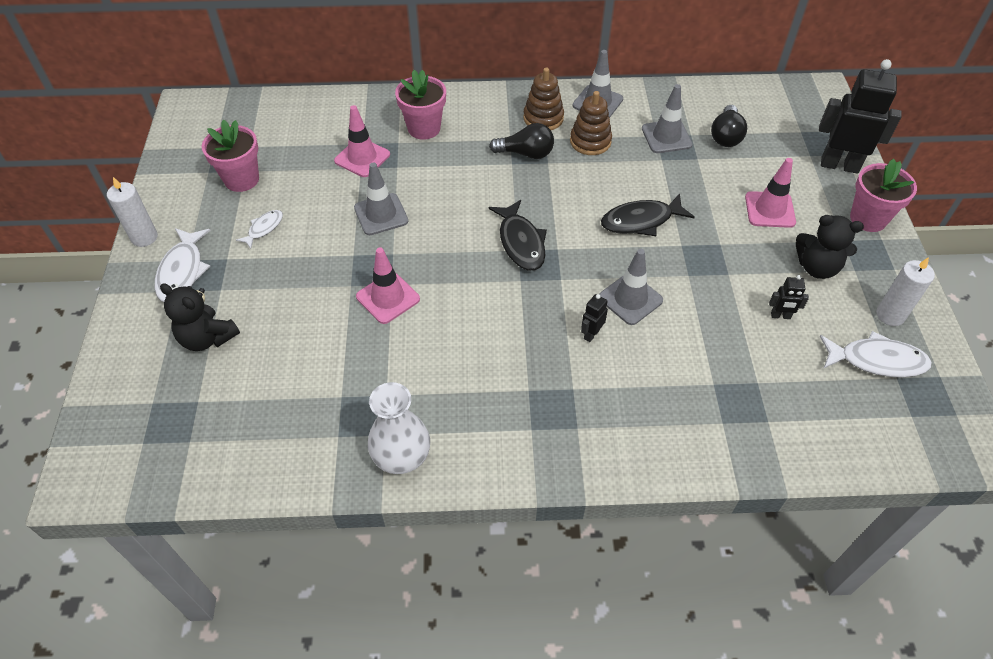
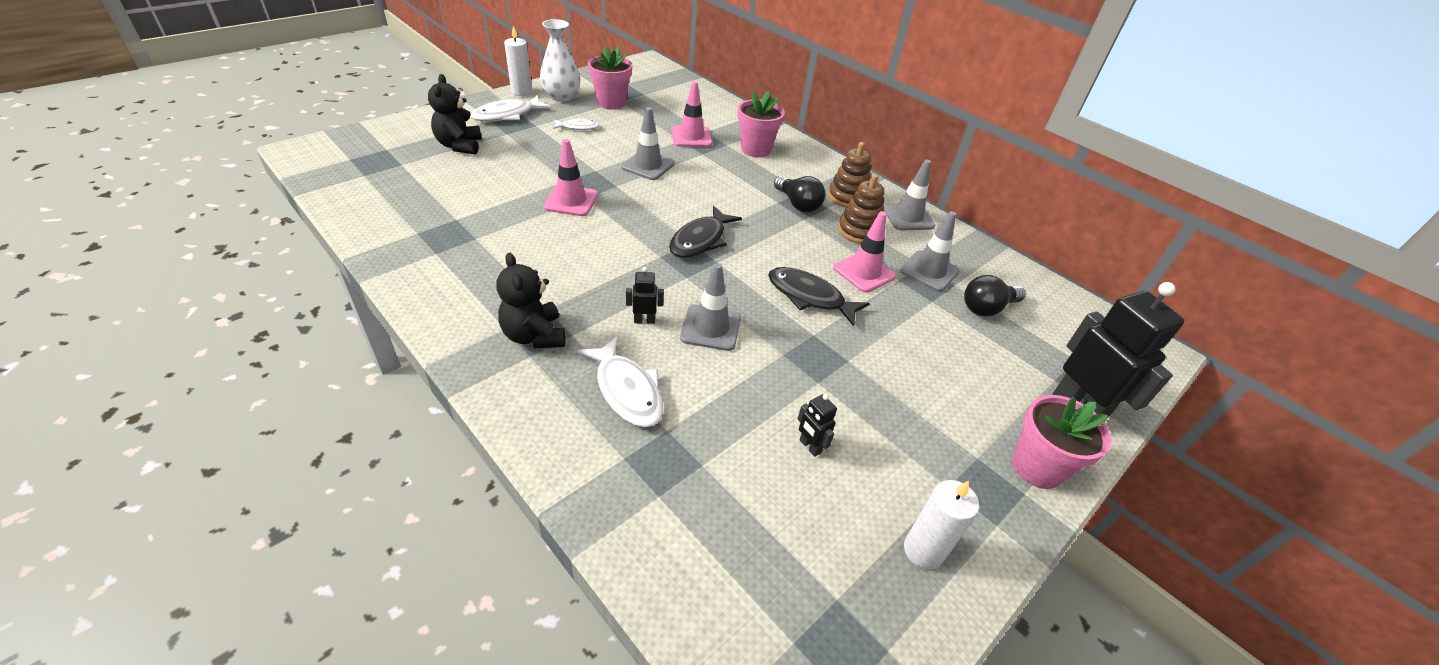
camera: 45 degrees right, 10 degrees down
white vase [368,382,430,474] -> white vase moved to [540,19,580,102]
pink traffic cone [745,158,796,228] -> pink traffic cone moved to [833,211,896,293]
black teddy bear [796,215,864,279] -> black teddy bear moved to [496,253,565,348]
white fish [820,331,932,378] -> white fish moved to [577,336,663,427]

